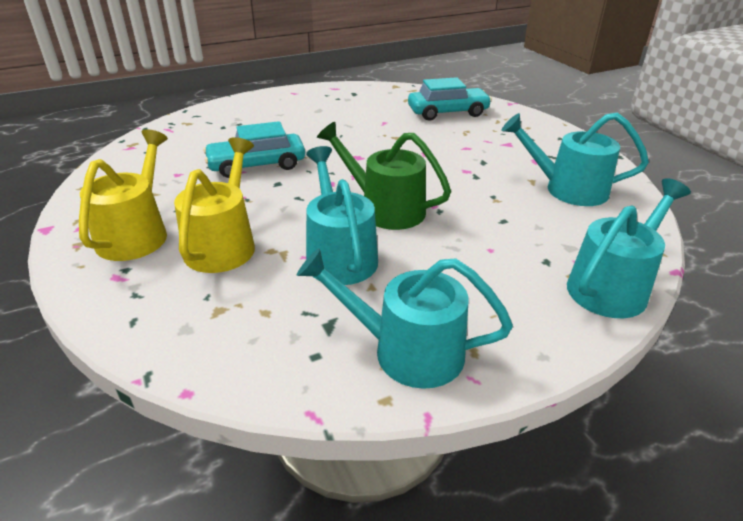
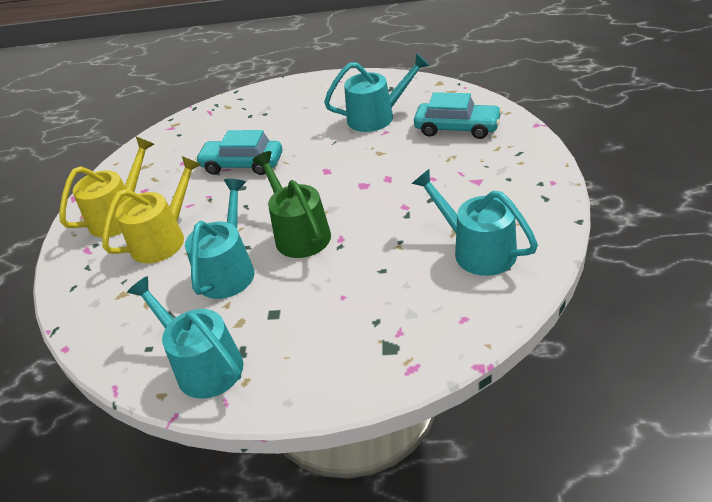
camera: 35 degrees right, 5 degrees up
turquoise watering can [567,178,691,318] -> turquoise watering can moved to [324,53,430,132]

